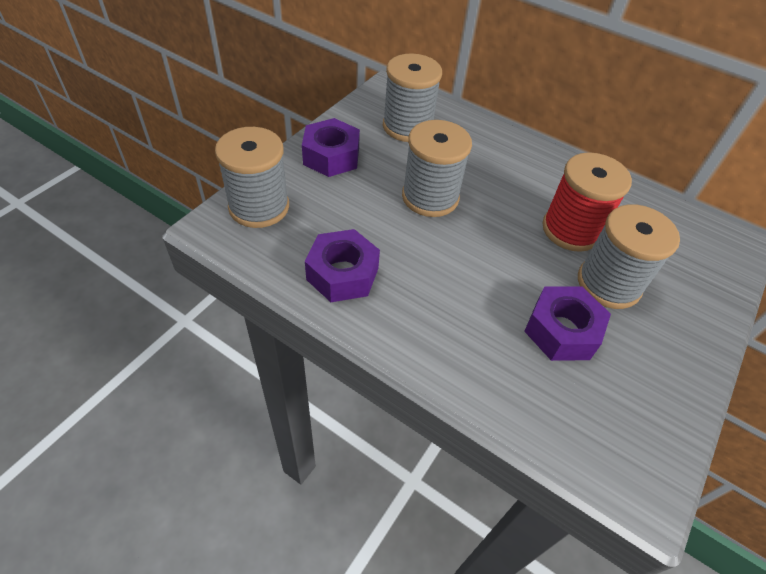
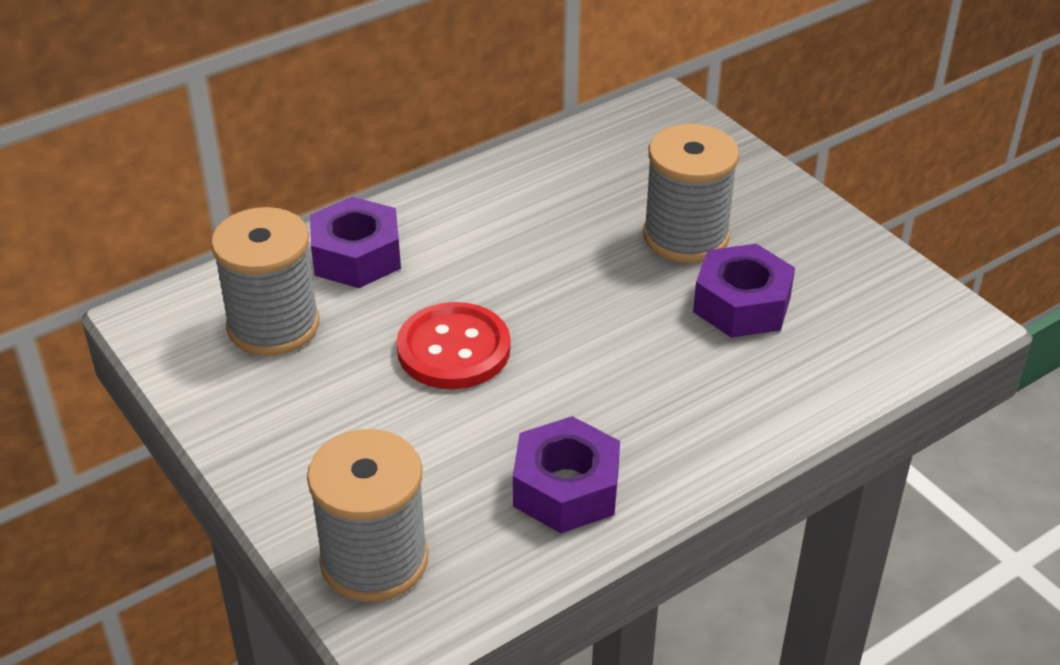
camera: 65 degrees left, 10 degrees down
purple nut [302,118,360,177] -> purple nut moved to [310,197,401,288]
grey spool [402,120,472,217] -> red button [396,302,511,389]
red spool [542,152,632,252] -> none

